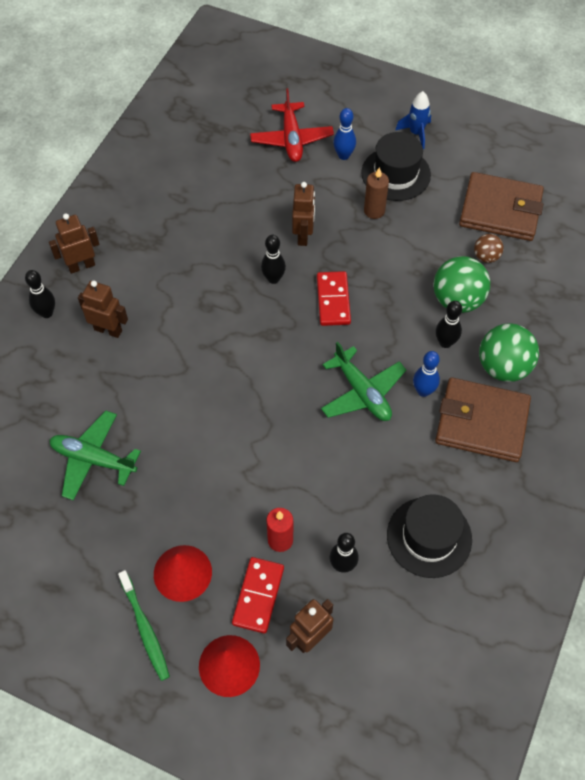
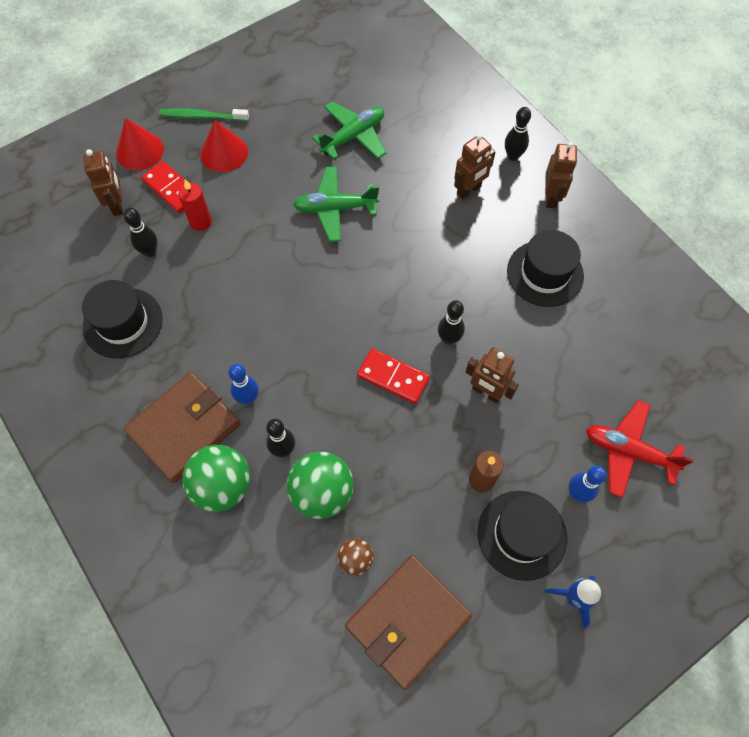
camera: 120 degrees right, 5 degrees up
green plane [321,341,406,421] -> green plane moved to [293,166,379,242]
none -> black hat [507,230,584,307]

